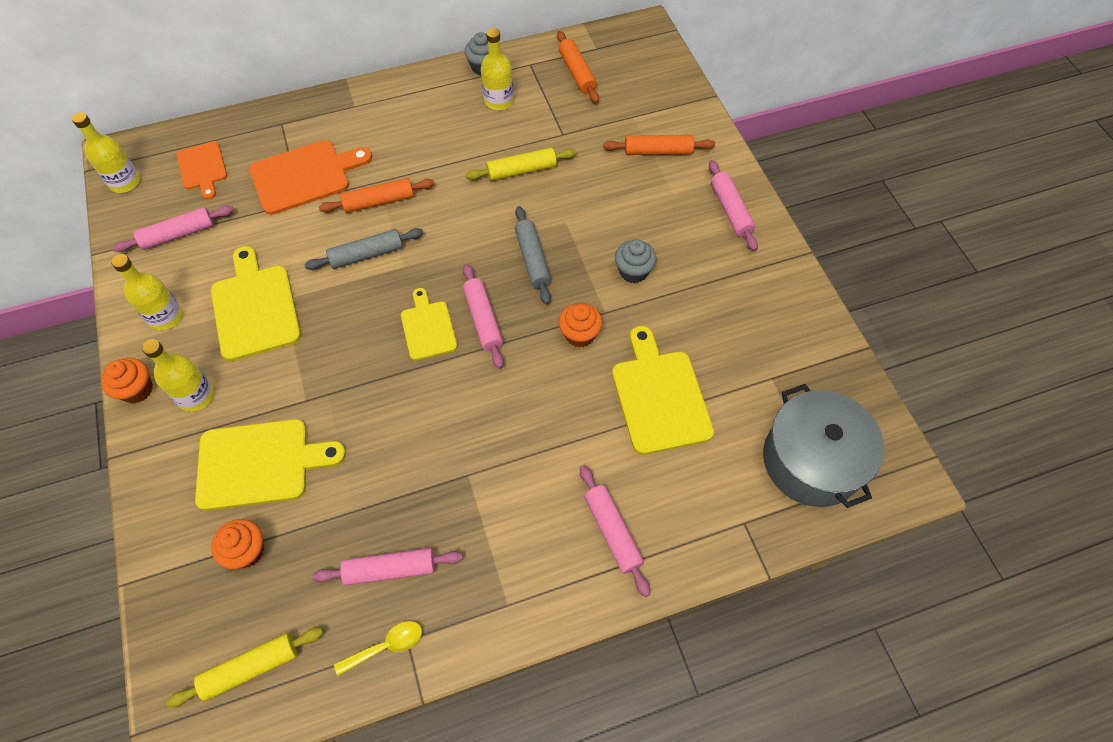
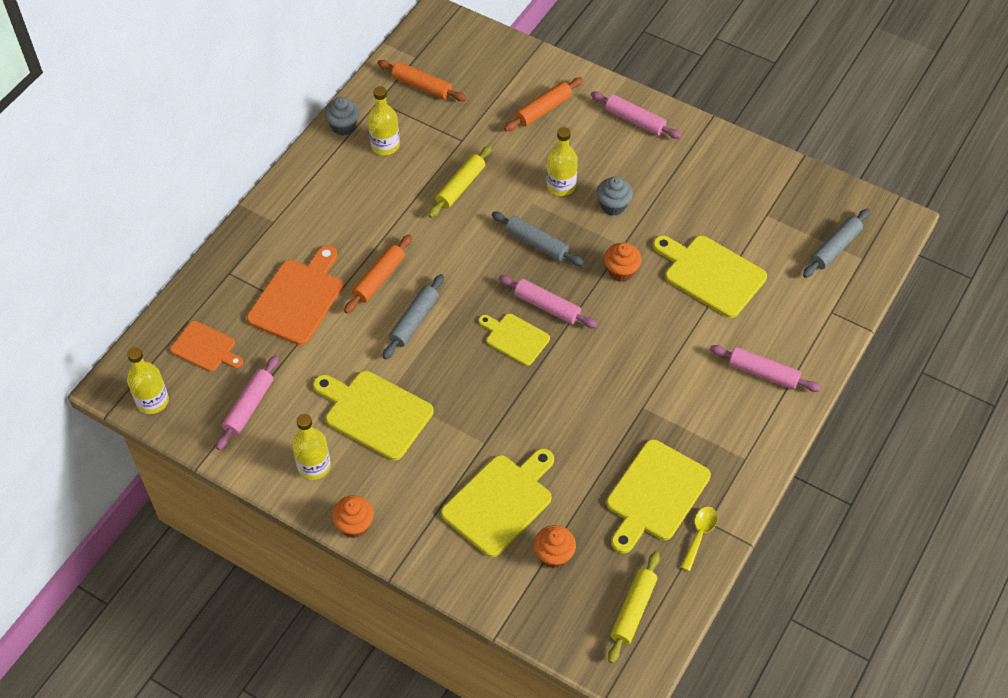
camera: 40 degrees left, 5 degrees down
yellow bottle [142,339,214,412] -> yellow bottle moved to [546,127,578,196]
pink rolling pin [312,548,463,586] -> yellow cutting board [606,439,711,554]
grey pot [763,384,884,508] -> grey rolling pin [803,209,870,278]

